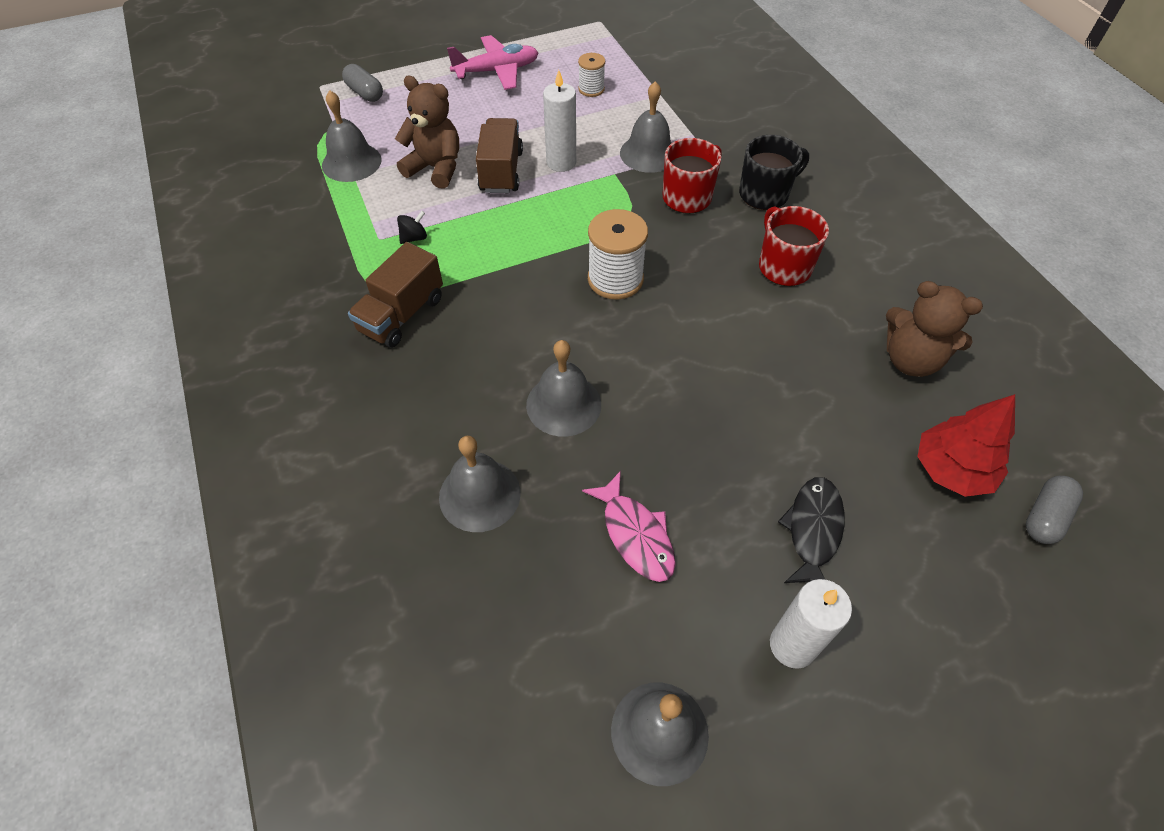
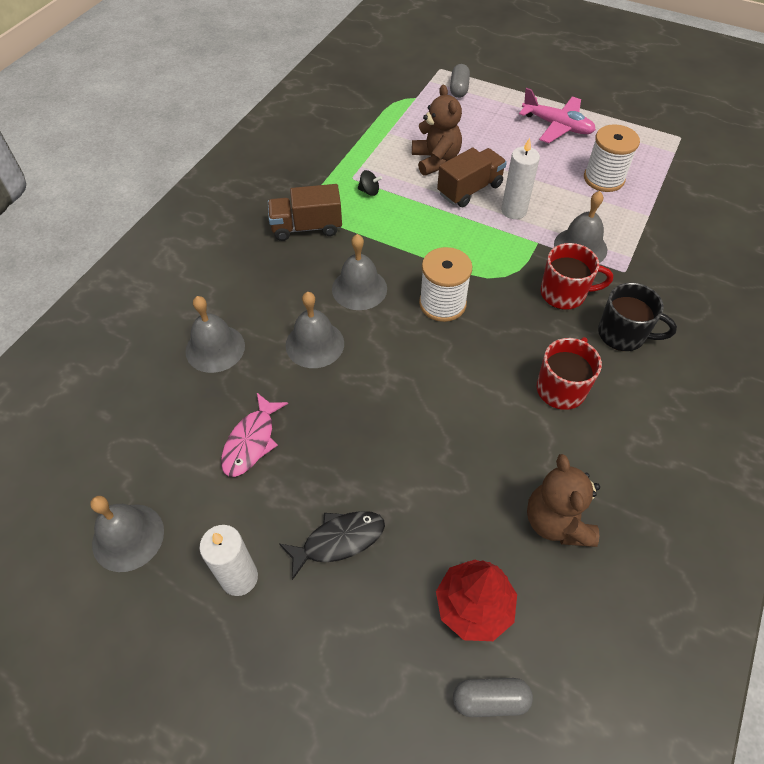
camera: 50 degrees right, 0 degrees up
grey bell [322,90,382,182] -> grey bell moved to [332,234,387,310]
white spool [578,53,605,97] -> white spool [584,124,640,192], size x1.72

